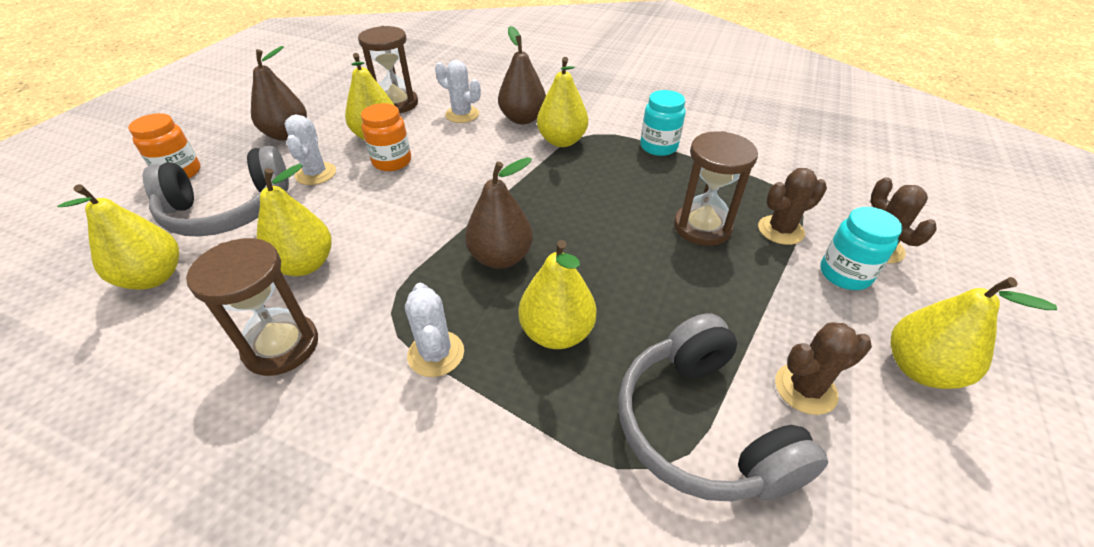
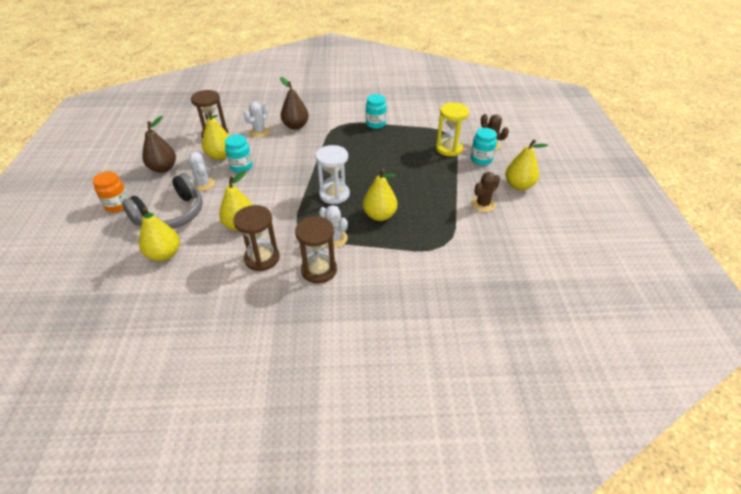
camera: 25 degrees left, 0 degrees up
orange jar [361,103,411,171] -> turquoise jar [225,134,253,173]
white cactus [435,60,481,123] -> white cactus turned 60 degrees counterclockwise [243,102,270,137]
brown pear [465,157,533,269] -> white hourglass [315,145,350,204]
yellow pear [537,57,588,147] -> none
grey headphones [619,313,828,502] -> none
brown hourglass [674,131,758,246] -> brown hourglass moved to [295,216,337,284]
brown cactus [758,168,827,245] -> yellow hourglass [436,103,469,156]

